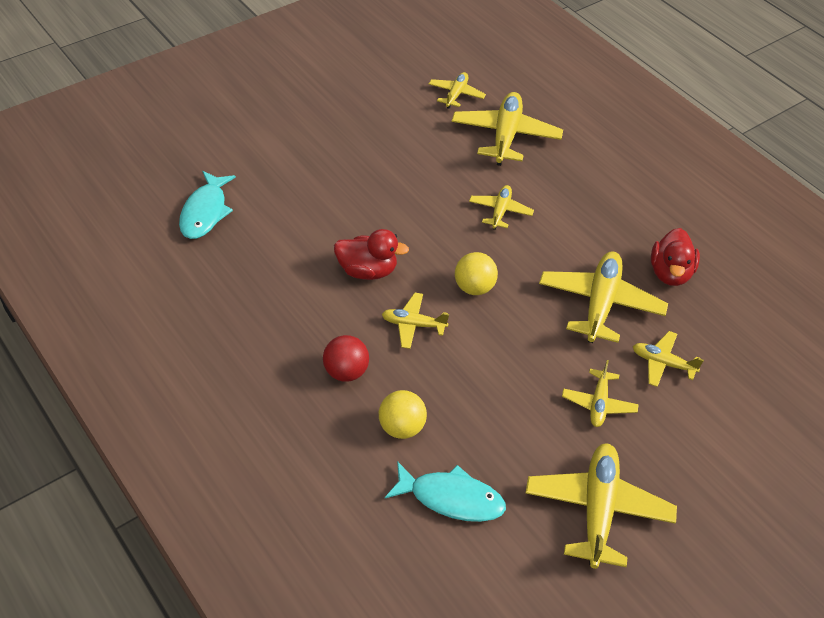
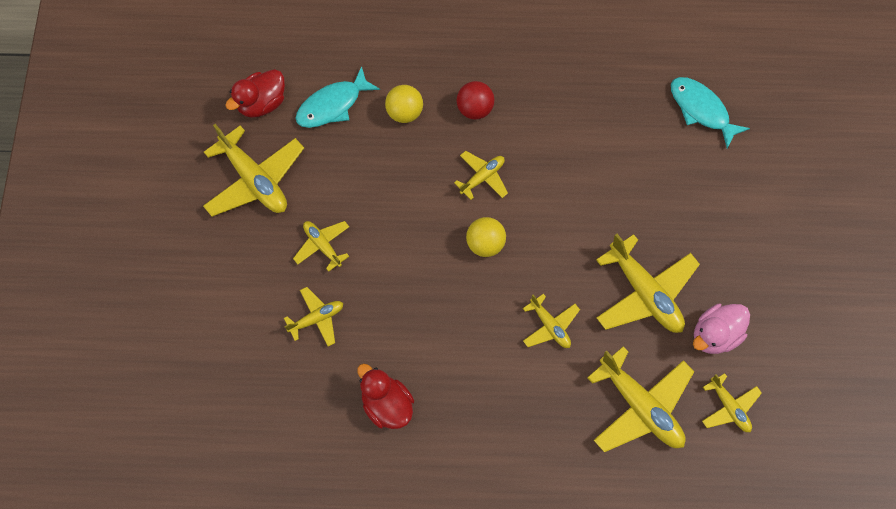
camera: 130 degrees right, 20 degrees up
red duck [334,229,409,280] -> red duck moved to [225,69,285,118]
yellow plane [539,251,668,343] -> yellow plane moved to [596,234,700,333]
none -> pink duck [693,304,750,354]

